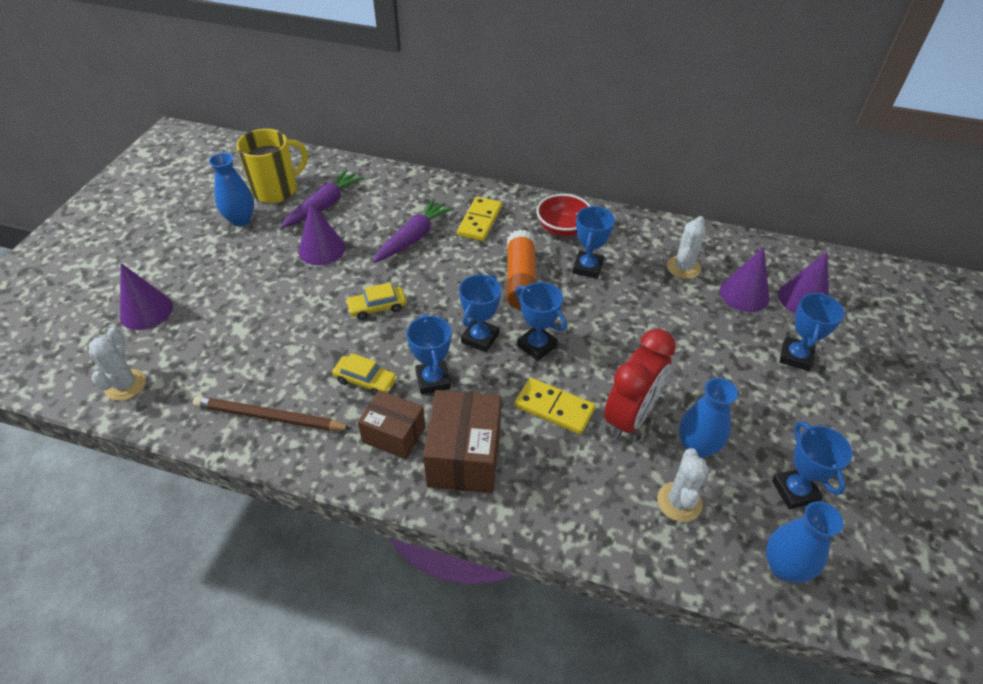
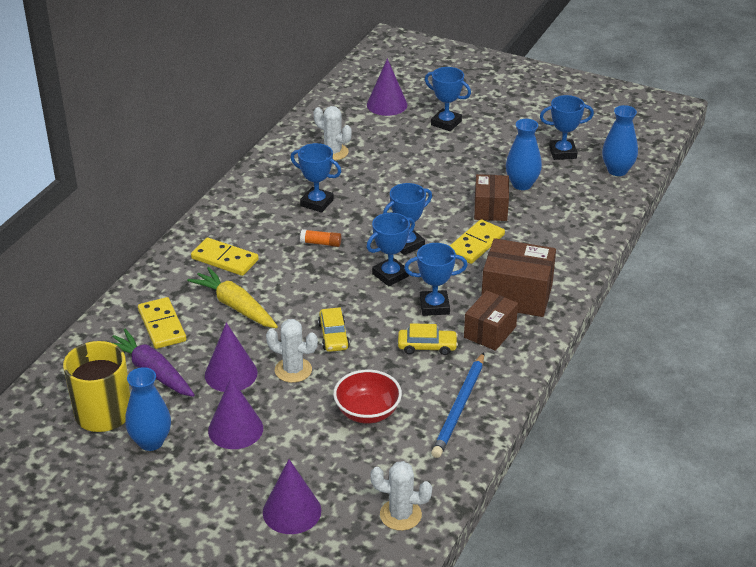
camera: 80 degrees left, 10 degrees down
brown pencil [193,396,352,431] -> blue pencil [431,352,484,458]
yellow car [332,353,397,396] -> yellow car turned 60 degrees clockwise [398,323,458,355]
purple carrot [373,198,454,263] -> yellow carrot [187,267,278,328]
blue trophy [459,274,501,352] -> blue trophy turned 75 degrees counterclockwise [366,213,415,286]
orange glue stick [507,230,537,309] -> orange glue stick [300,229,341,247], size x0.48
red bowl [536,194,591,237] -> red bowl moved to [333,370,402,424]
red clock [604,329,676,439] -> brown box [474,174,509,221]
white cactus [657,448,709,522] -> white cactus moved to [266,319,318,383]
purple cone [720,247,770,312] -> purple cone moved to [208,378,263,449]
none -> yellow domino [138,297,186,349]

